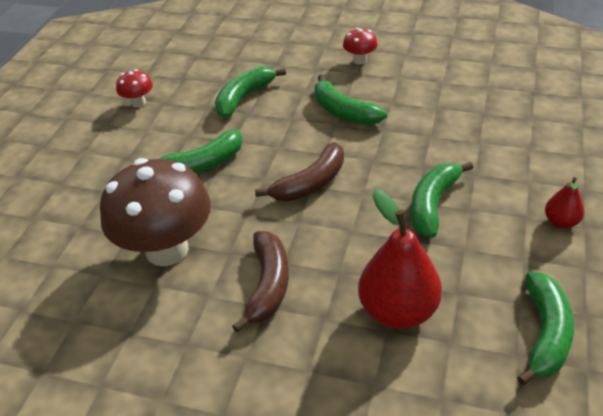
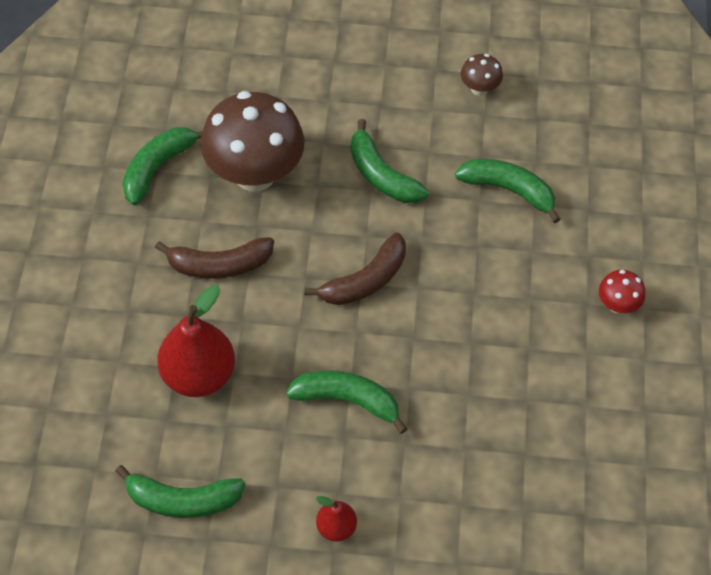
camera: 75 degrees right, 15 degrees up
red mushroom [116,69,153,108] -> brown mushroom [460,54,503,96]
brown banana [255,142,344,202] -> brown banana turned 75 degrees counterclockwise [304,232,406,305]
green banana [315,74,387,125] -> green banana moved to [122,127,203,205]

